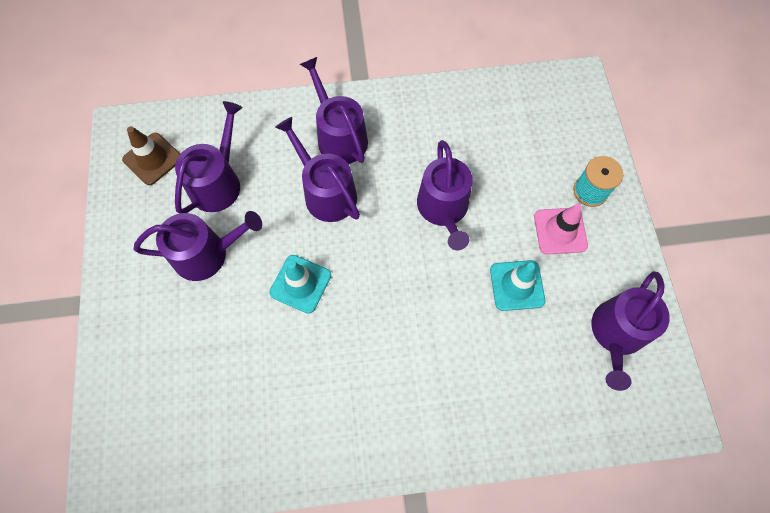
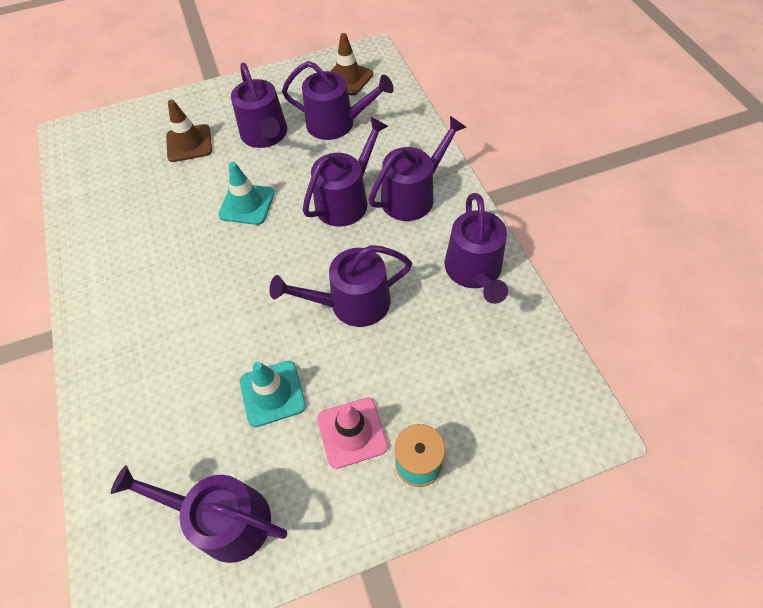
camera: 80 degrees right, 10 degrees down
none -> brown traffic cone [166,100,212,162]
none -> purple watering can [445,193,508,304]

